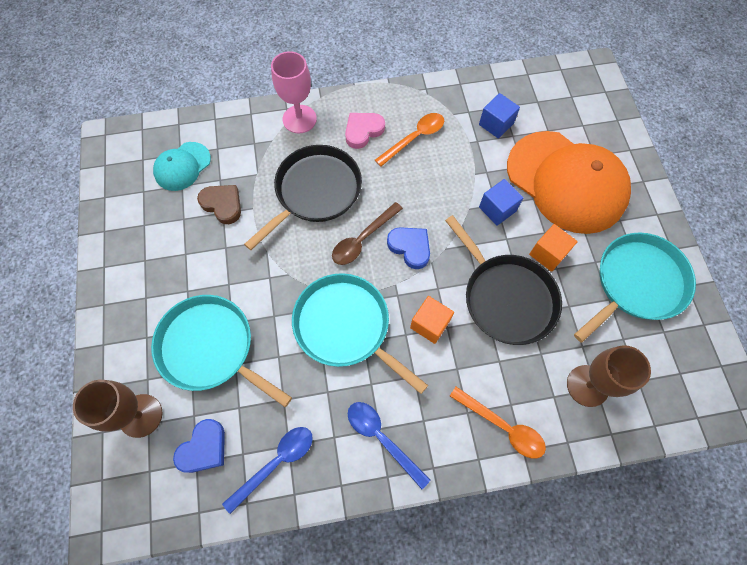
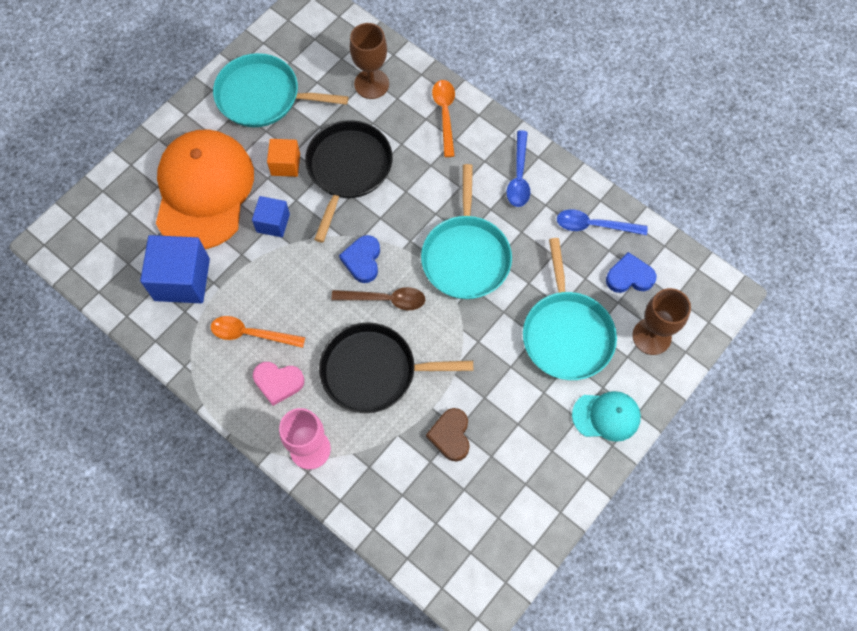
camera: 130 degrees left, 0 degrees up
turquoise cap [153,142,211,191] -> turquoise cap moved to [572,391,641,442]
orange cube [410,296,454,344] -> none
blue cube [479,93,520,139] -> blue cube [140,235,210,303], size x1.76

